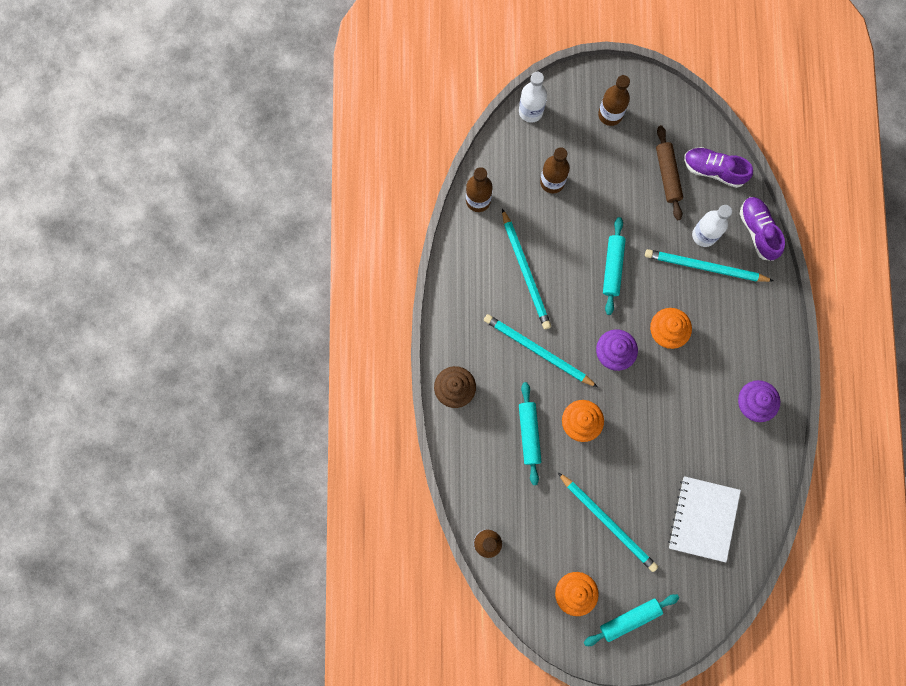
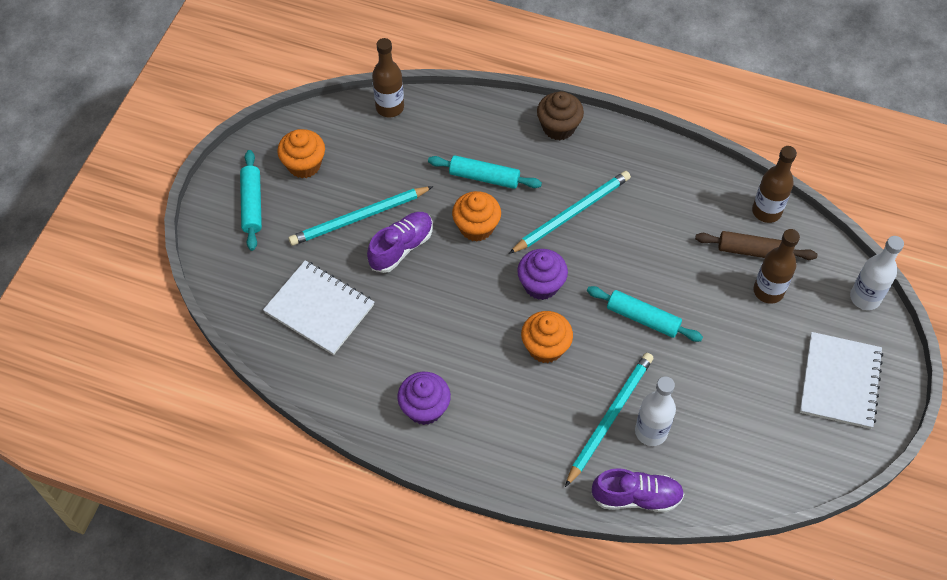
camera: 110 degrees right, 20 degrees down
turquoise pencil [502,209,551,329] -> none
brown bottle [598,75,630,126] -> white notebook [800,332,883,429]
brown rolling pin [656,125,683,220] -> brown rolling pin moved to [695,231,817,260]
purple shoe [684,147,753,188] -> purple shoe moved to [367,212,433,273]

